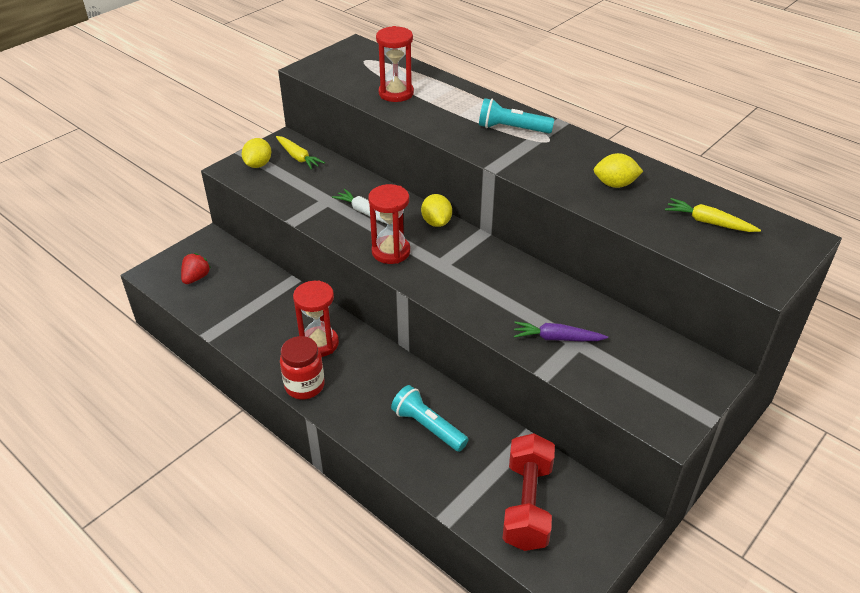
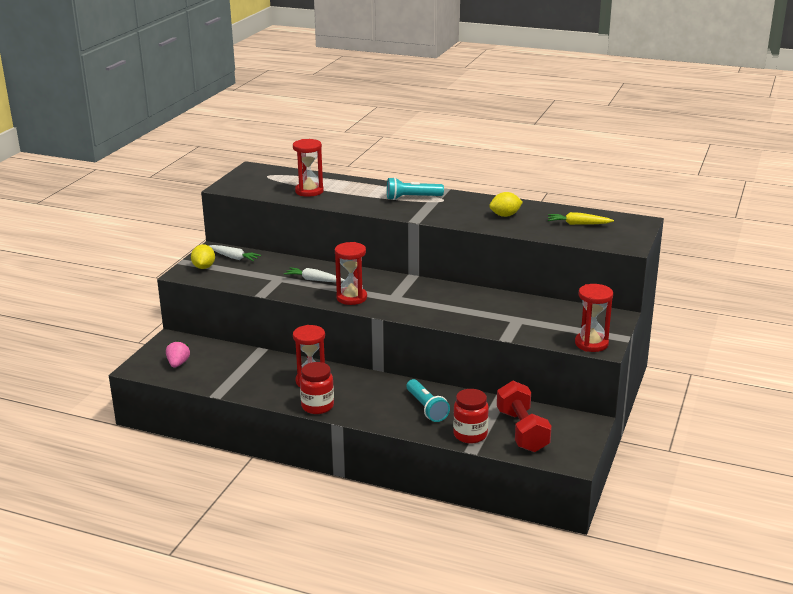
camera: 20 degrees left, 15 degrees down
red strawberry [181,253,211,284] -> pink strawberry [166,340,190,368]
yellow carrot [276,136,325,170] -> white carrot [210,245,261,261]
turquoise flashlight [391,385,468,452] -> turquoise flashlight turned 135 degrees counterclockwise [407,379,450,422]
yellow lemon [421,194,452,227] -> none
purple carrot [514,322,608,341] -> none
none -> red jar [453,389,489,443]
none -> red hourglass [575,284,613,352]

